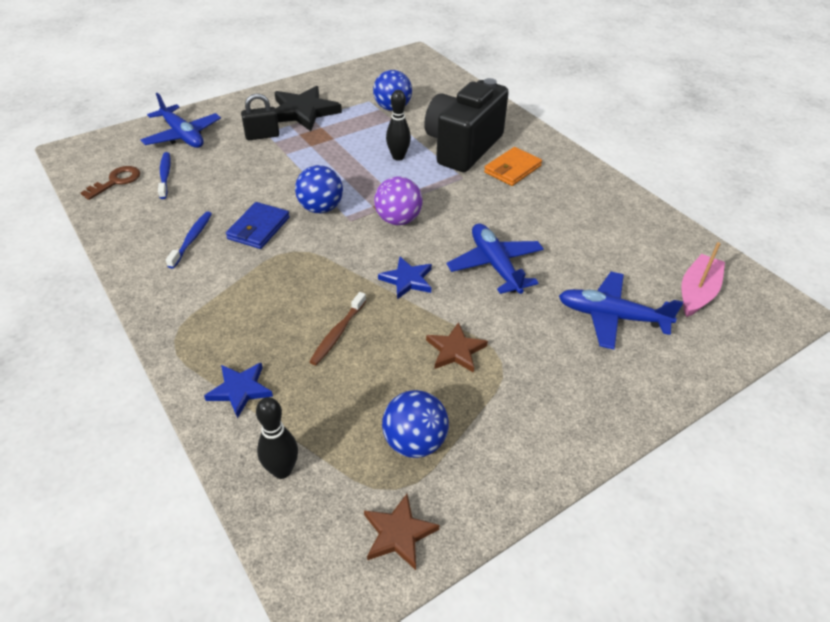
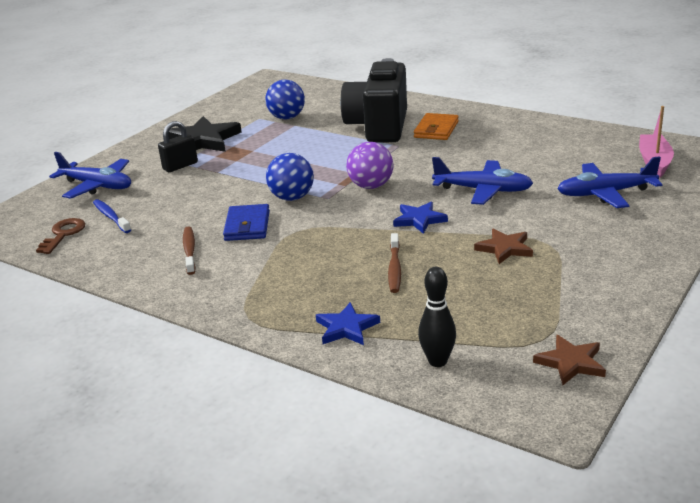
camera: 20 degrees left, 15 degrees down
blue toothbrush [166,211,212,269] -> brown toothbrush [183,227,196,275]
blue ball [382,390,449,458] -> none
black bowling pin [386,90,411,161] -> none
blue plane [446,223,544,294] -> blue plane turned 150 degrees clockwise [432,157,533,205]

